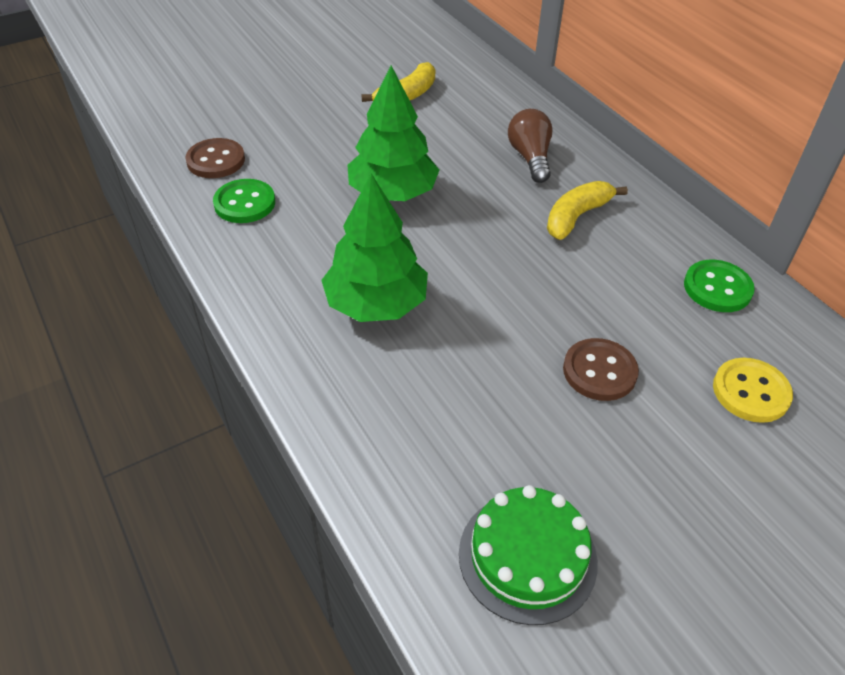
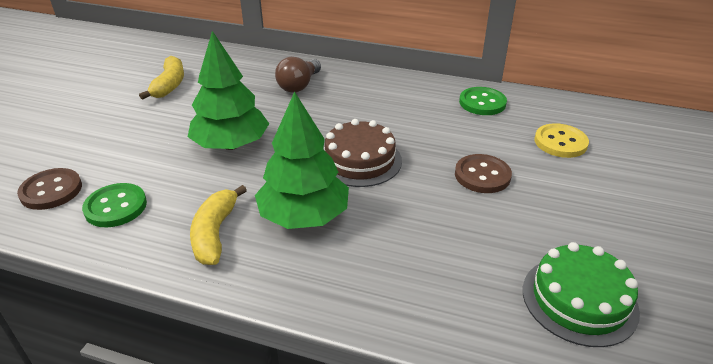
camera: 40 degrees left, 10 degrees down
brown light bulb [508,109,552,183] -> brown light bulb turned 105 degrees counterclockwise [275,57,321,93]
yellow banana [547,181,628,240] -> yellow banana moved to [190,185,247,265]
none -> brown cake [324,119,402,187]

